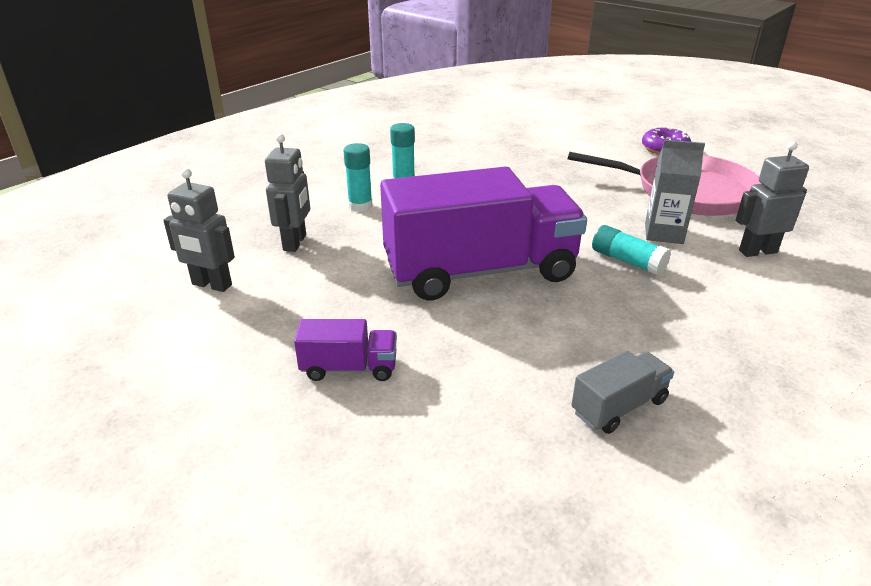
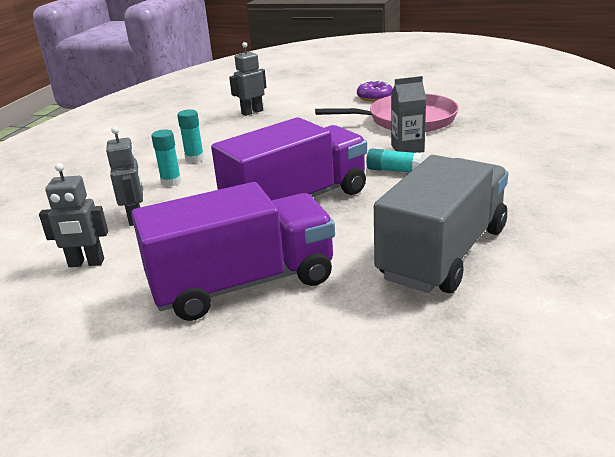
camera: 20 degrees left, 5 degrees down
purple truck [294,319,397,381] -> purple truck [131,182,335,321], size x2.38
grey truck [571,351,674,434] -> grey truck [374,155,508,293], size x2.38
grey robot [736,141,809,257] -> grey robot moved to [229,42,267,116]

